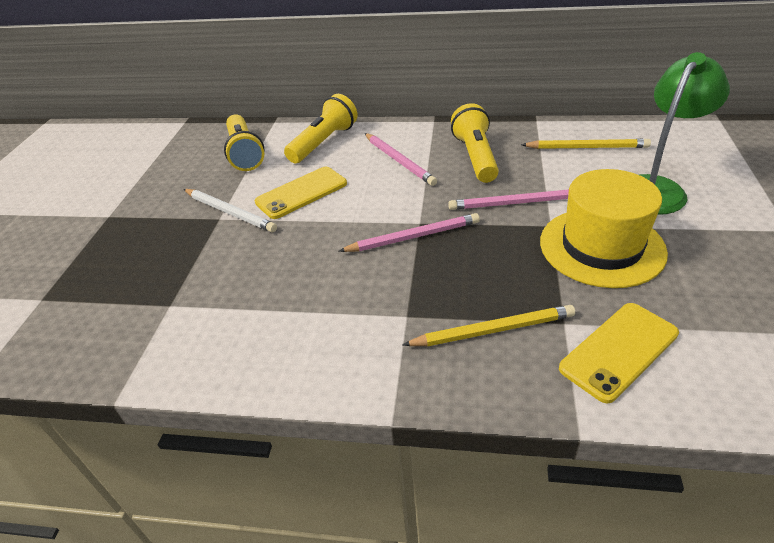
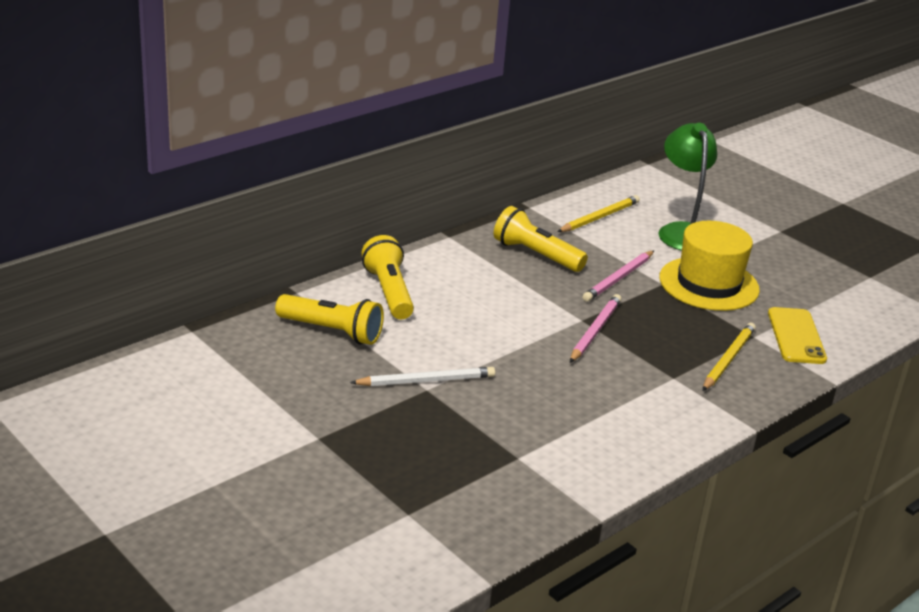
camera: 55 degrees left, 10 degrees down
yellow phone [255,167,347,219] -> none
pink pencil [365,133,437,186] -> none

